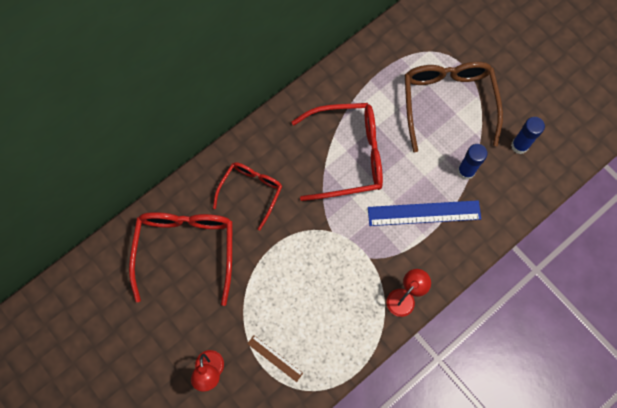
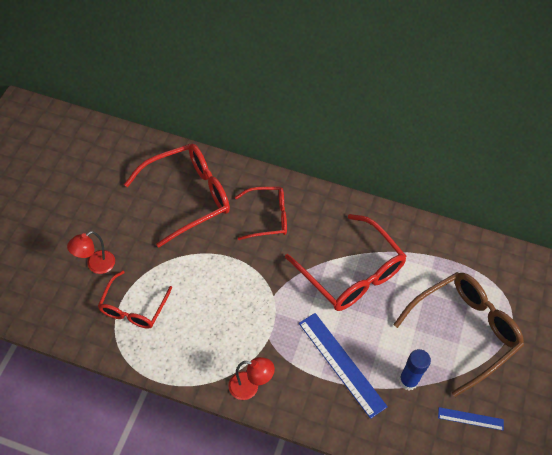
camera: 55 degrees right, 15 degrees down
brown ruler [247,335,303,382] -> red glasses [98,271,172,329]
blue glue stick [511,117,545,154] -> blue ruler [438,407,504,431]

